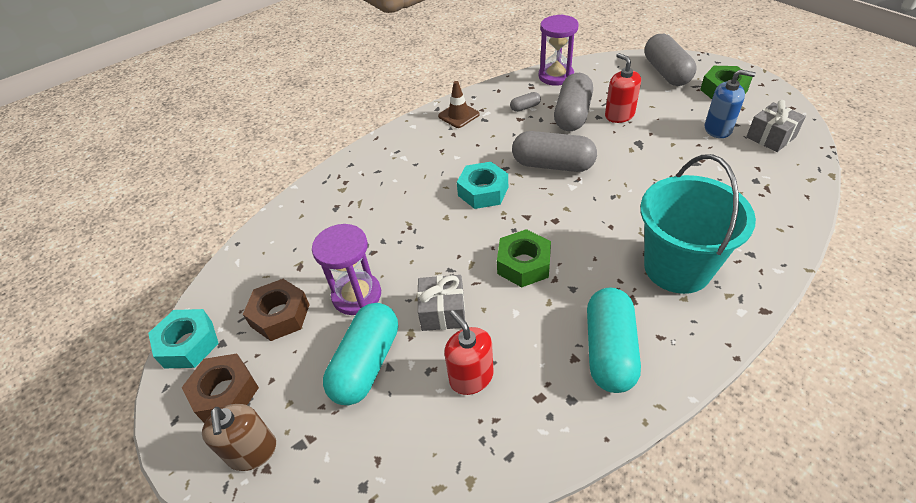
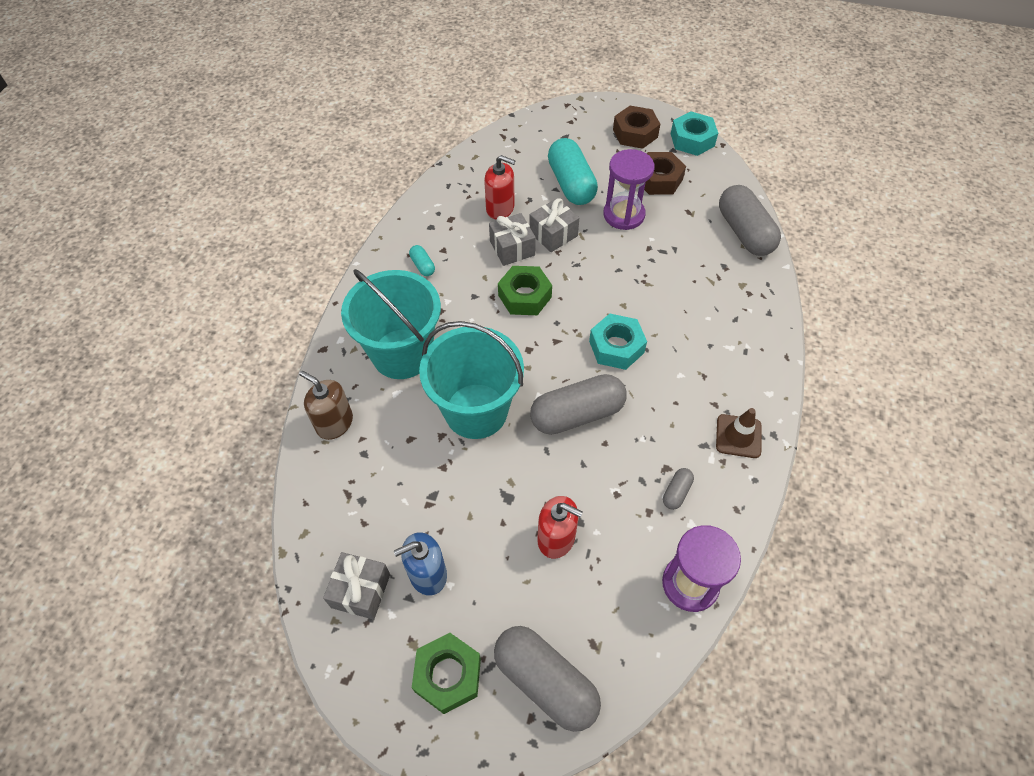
camera: 140 degrees right, 10 degrees up
brown soap dispenser [202,404,276,471] -> brown soap dispenser moved to [299,371,353,440]
grey capsule [554,73,593,131] -> grey capsule moved to [719,185,781,256]
turquoise capsule [587,288,641,393] -> turquoise capsule [409,245,435,276], size x0.44
none -> turquoise bucket [419,321,524,439]
none -> grey gift [489,213,536,266]

